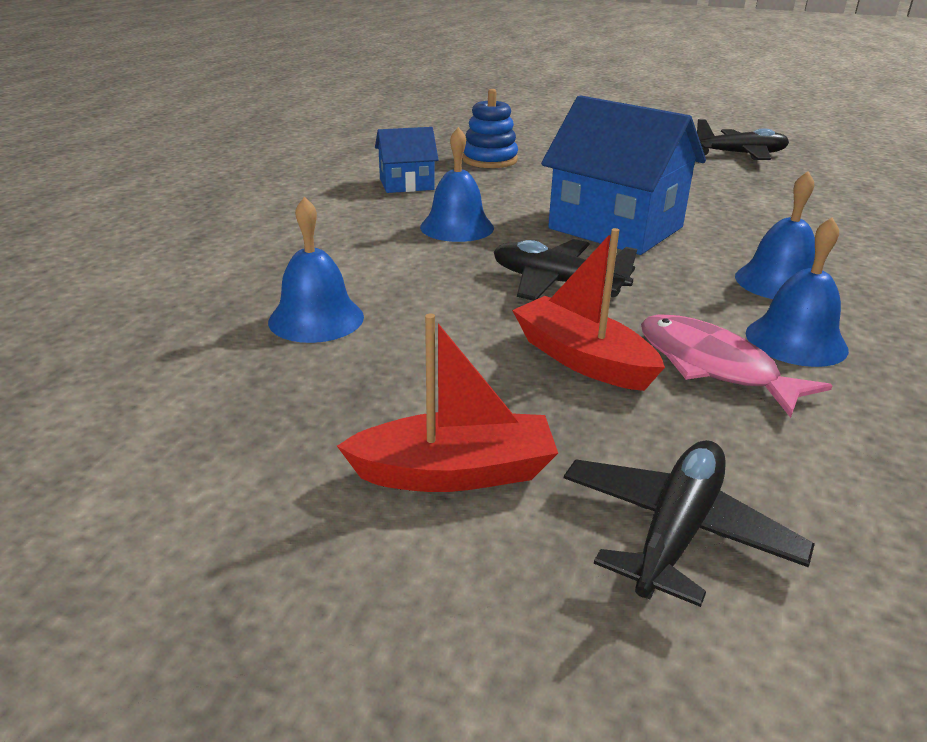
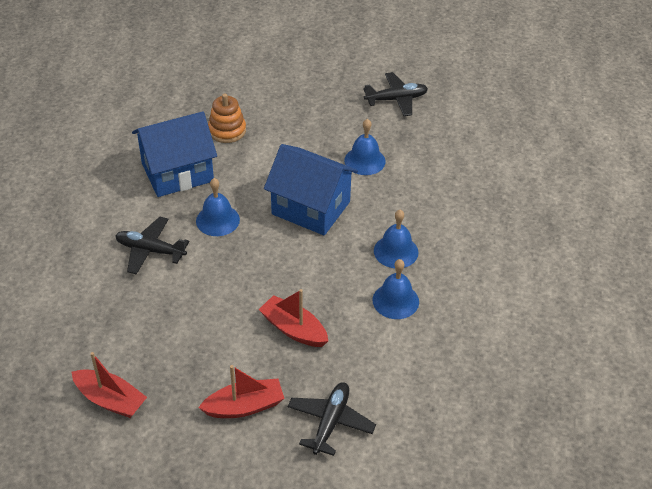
camera: 10 degrees left, 15 degrees up
blue bell [268,197,364,343] -> blue bell moved to [344,119,386,175]
blue house [375,127,439,193] -> blue house [132,111,217,197], size x1.90
blue stacking toy [462,89,518,168] -> orange stacking toy [208,94,246,143]
black plane [494,239,637,301] -> black plane moved to [115,217,189,275]
pink fish [641,314,833,418] -> none
none -> red boat [72,352,147,418]

